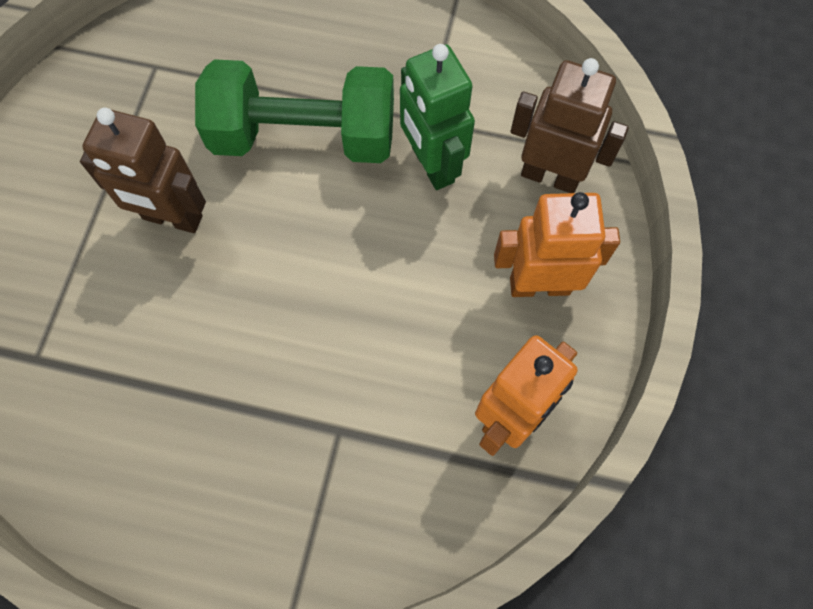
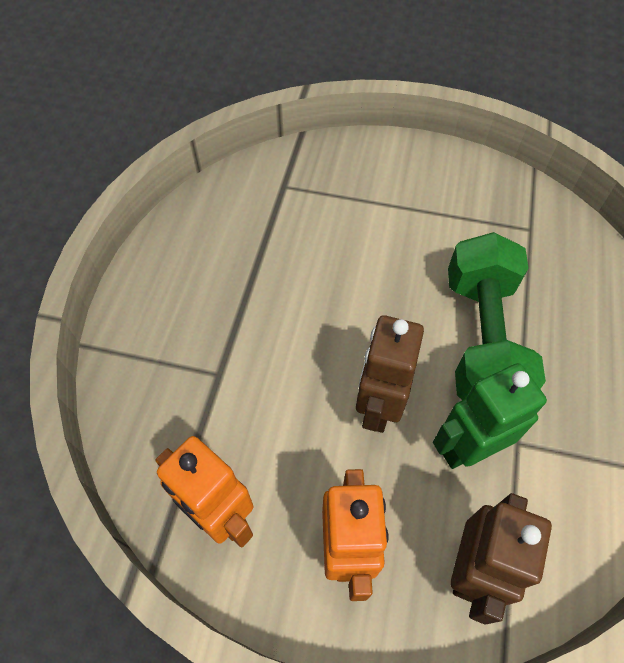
camera: 90 degrees right, 10 degrees down
brown robot [80,108,206,233] -> brown robot moved to [356,315,424,433]

